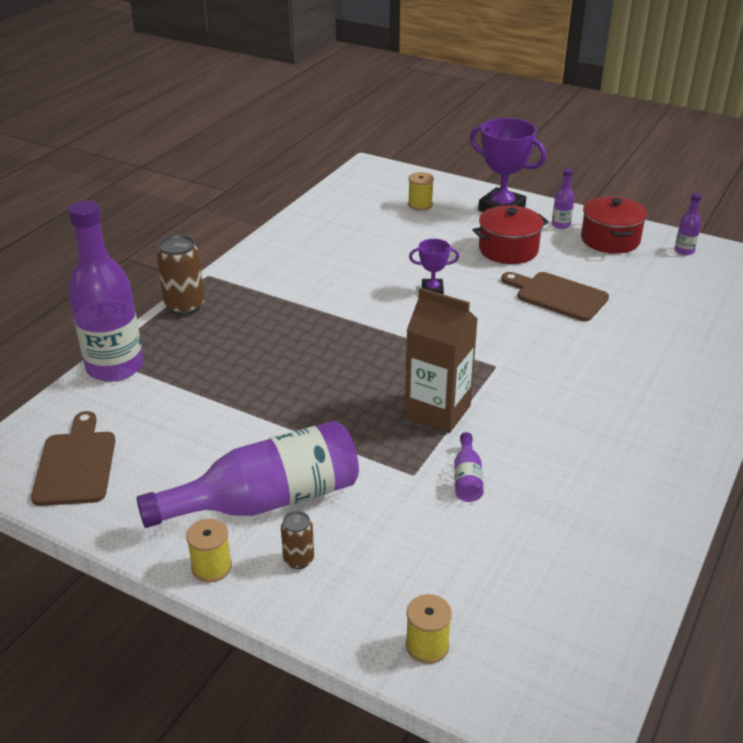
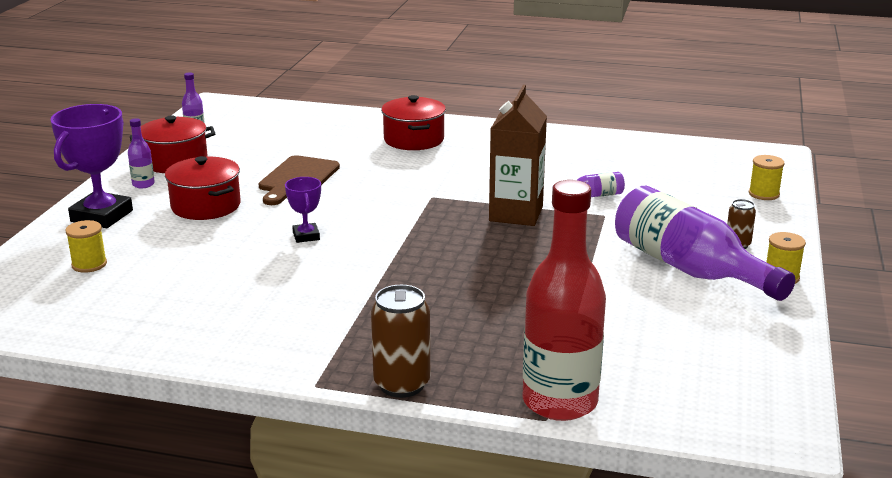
camera: 105 degrees left, 10 degrees down
brown cutting board [31,411,115,506] -> none
purple bottle [68,201,144,382] -> red bottle [523,180,606,421]
none -> red pot [381,95,446,150]

